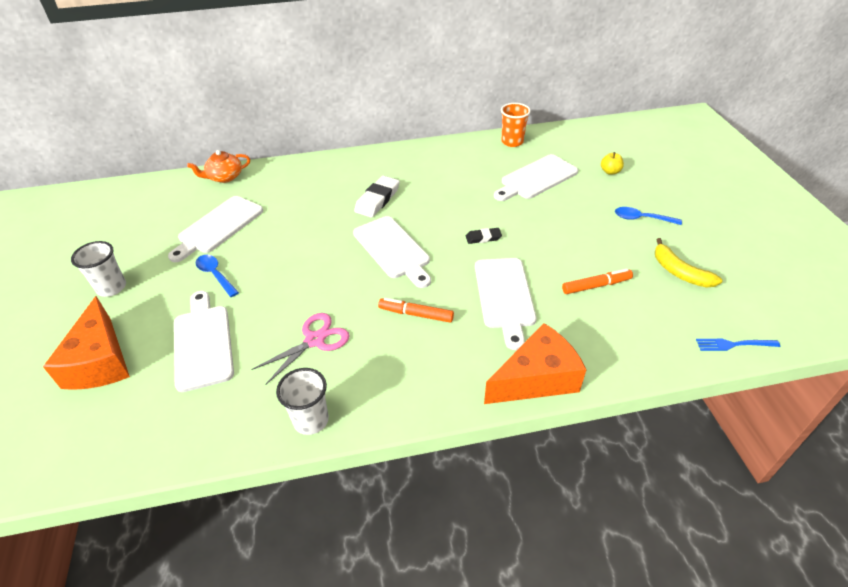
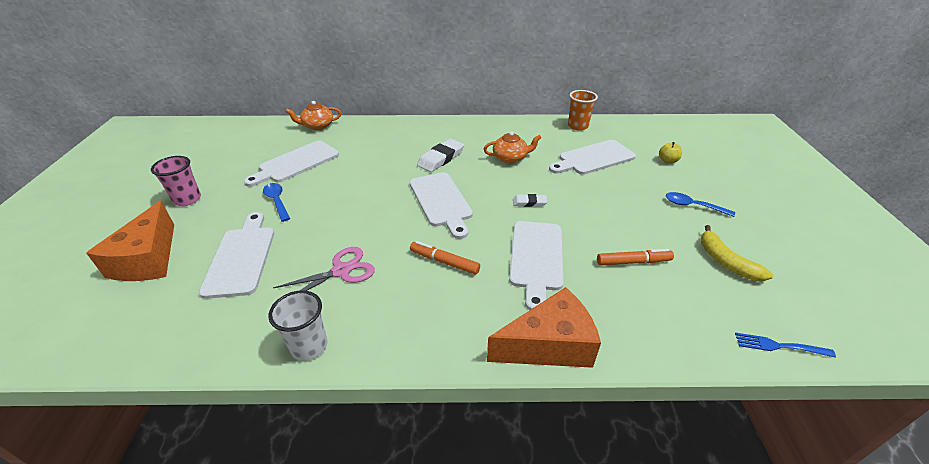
camera: 10 degrees right, 5 degrees down
white cup [71,241,126,297] -> pink cup [151,156,201,206]
black eraser [466,228,502,244] -> white eraser [513,194,547,207]
none -> orange teapot [484,131,542,163]

